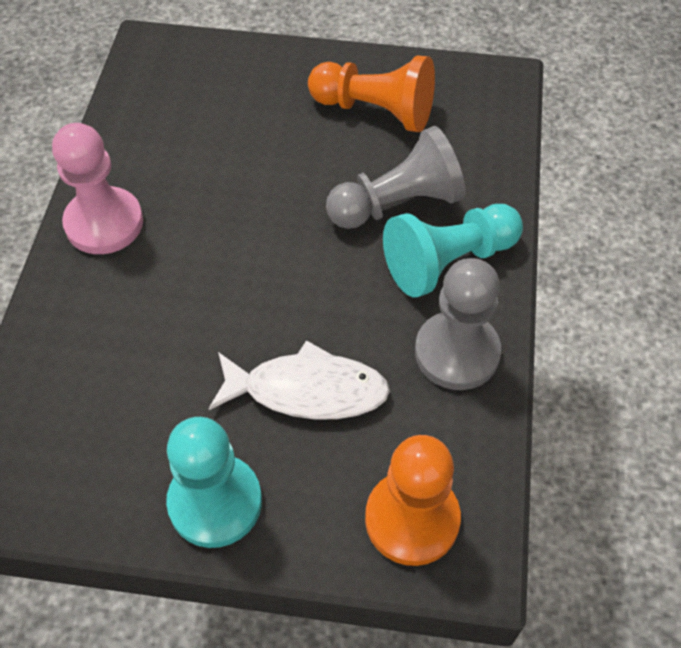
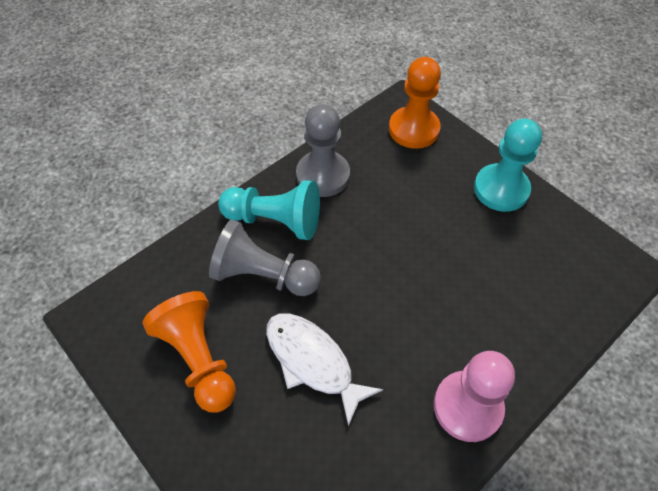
camera: 140 degrees left, 0 degrees up
white fish [208,340,390,419] -> white fish moved to [266,313,383,427]

